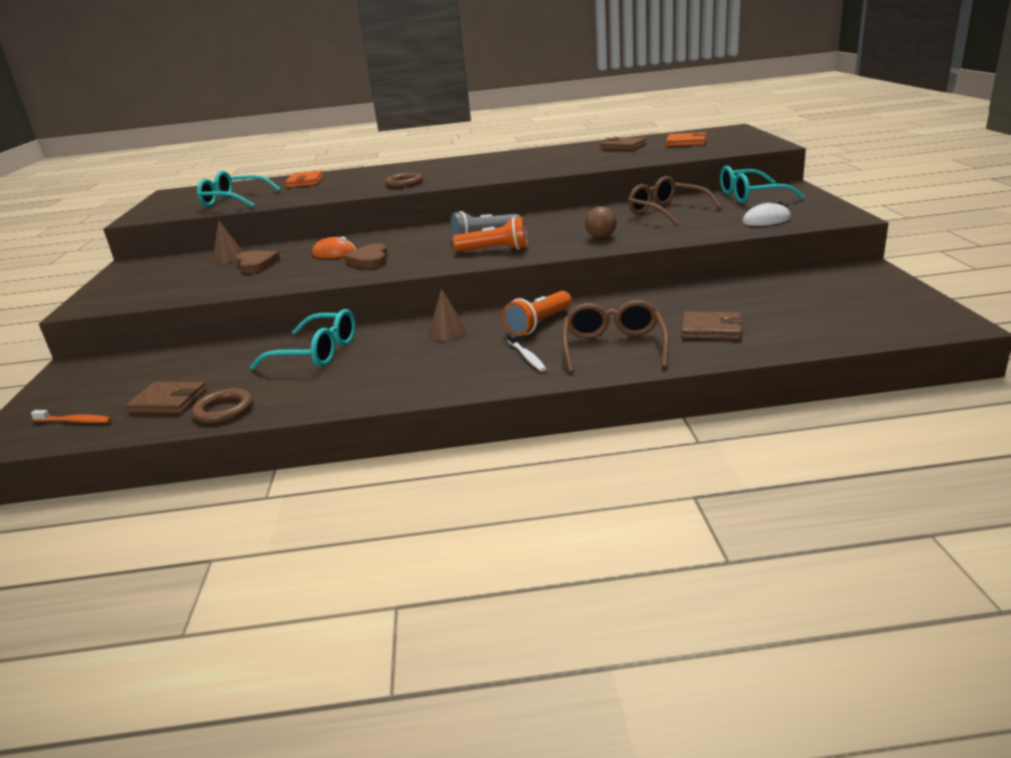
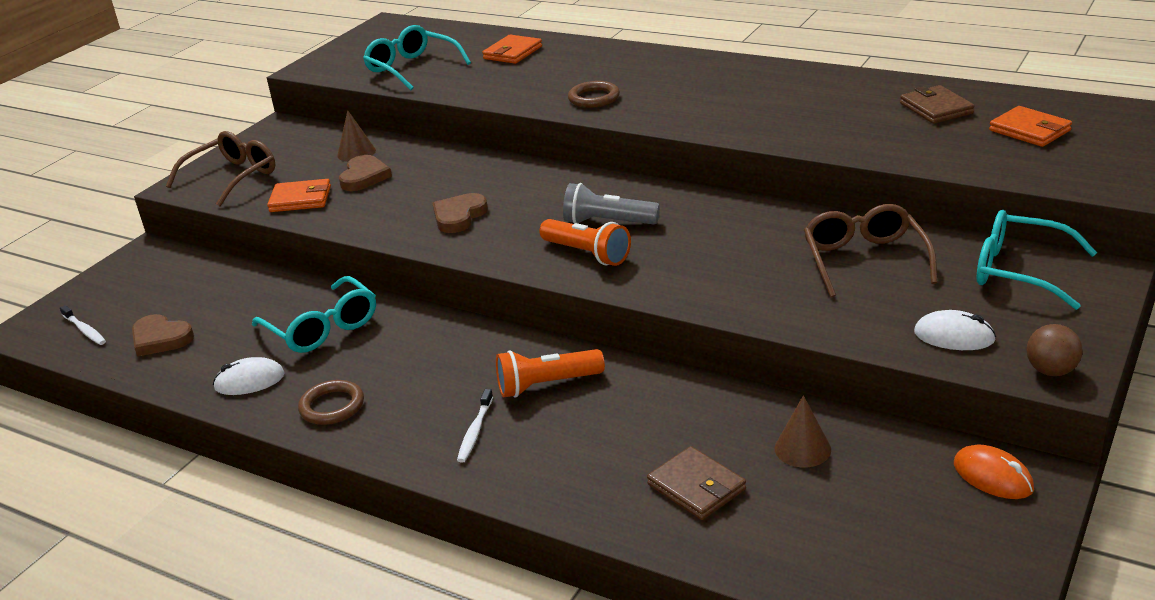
camera: 35 degrees right, 5 degrees up
orange toothbrush [31,410,112,423] -> white toothbrush [60,305,106,345]
brown wallet [126,382,207,413] -> brown heart [132,314,194,357]
brown ring [192,388,253,423] -> brown ring moved to [298,380,364,425]
orange mouse [312,236,357,258] -> orange mouse moved to [954,445,1034,499]
brown cone [428,288,467,341] -> brown cone moved to [774,395,831,467]
brown glasses [562,300,669,373] -> brown glasses moved to [166,131,275,206]
brown ball [585,206,617,239] -> brown ball moved to [1027,324,1083,376]
none -> white mouse [213,357,285,395]
none -> orange wallet [267,179,331,212]

